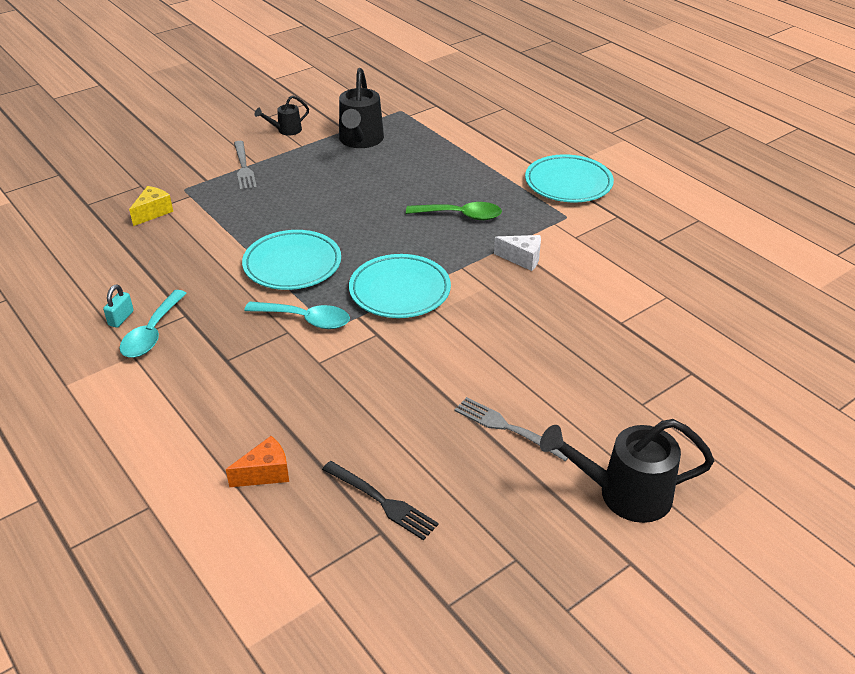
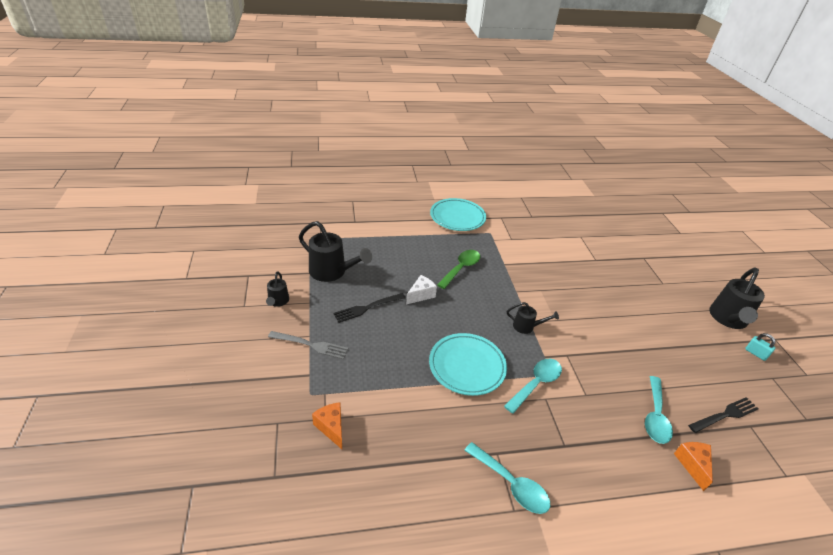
camera: 65 degrees left, 0 degrees up
turquoise padlock [103,285,134,328] -> turquoise padlock moved to [745,333,776,361]
yellow cheese [129,186,173,226] -> orange cheese [312,402,342,449]
turquoise plate [349,254,451,318] -> black watering can [507,302,559,334]
grey fork [454,397,568,461] -> none
white cheese [494,235,541,271] -> white cheese moved to [406,275,437,305]
none -> black fork [333,293,405,323]
none -> turquoise spoon [645,376,673,444]

